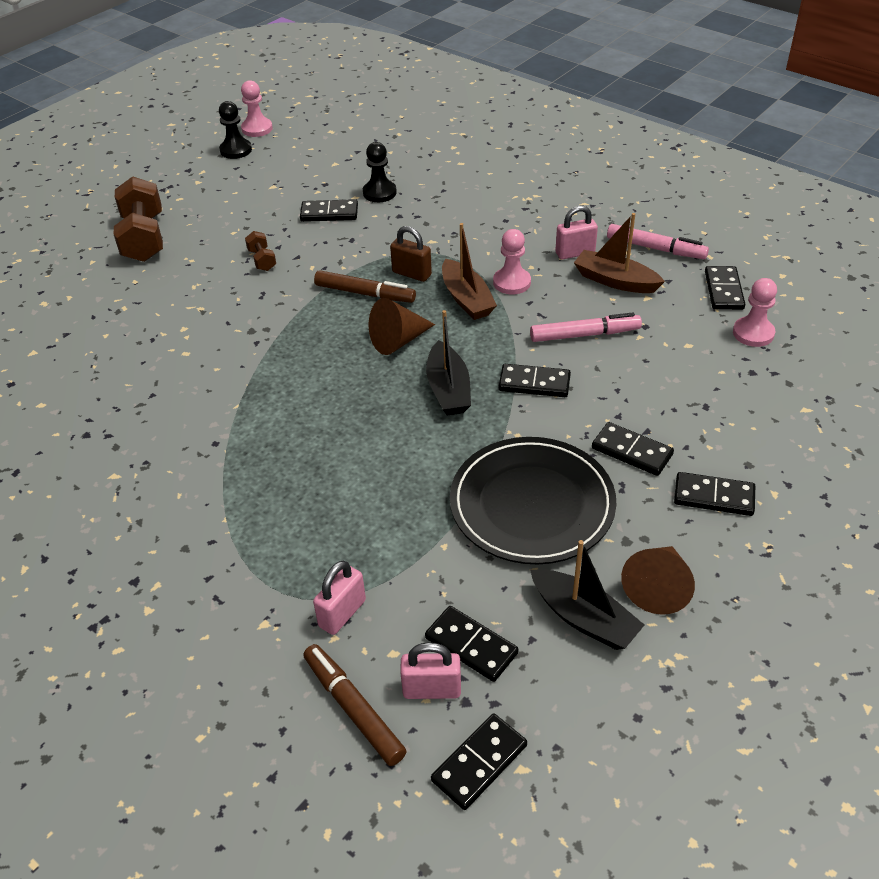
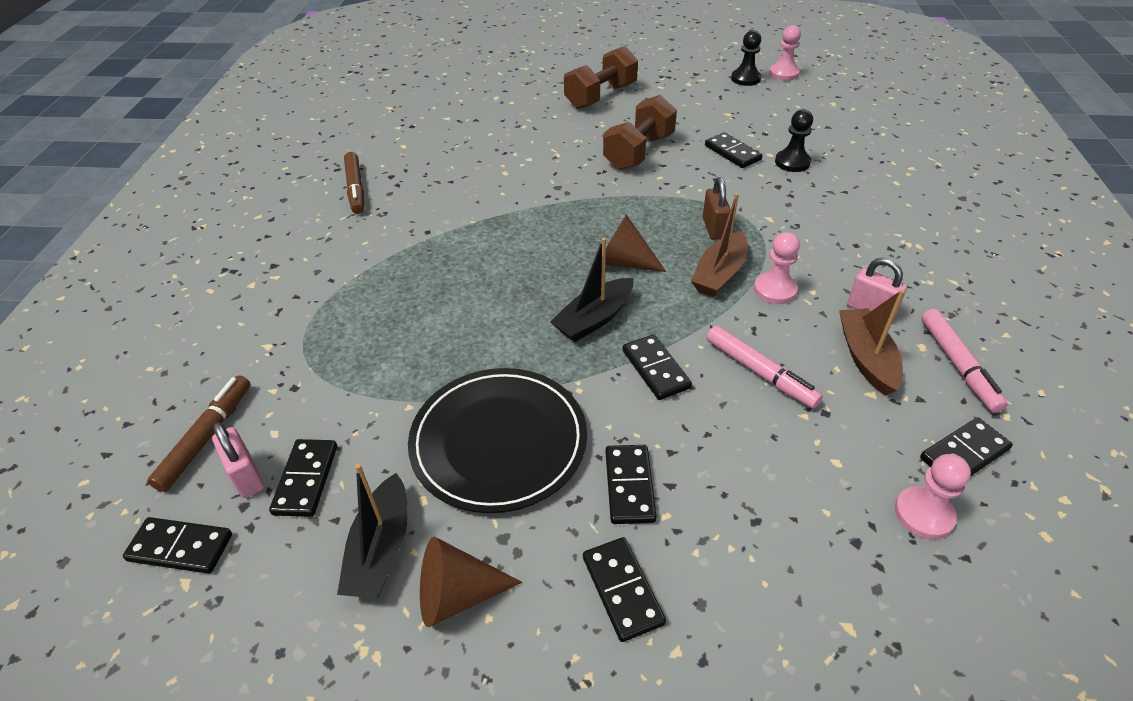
camera: 55 degrees right, 0 degrees up
brown dumbbell [245,231,276,271] -> brown dumbbell [603,95,677,170], size x2.12
pink padlock [313,561,366,635] -> none
brown marker [314,270,416,303] -> brown marker moved to [344,152,364,214]

